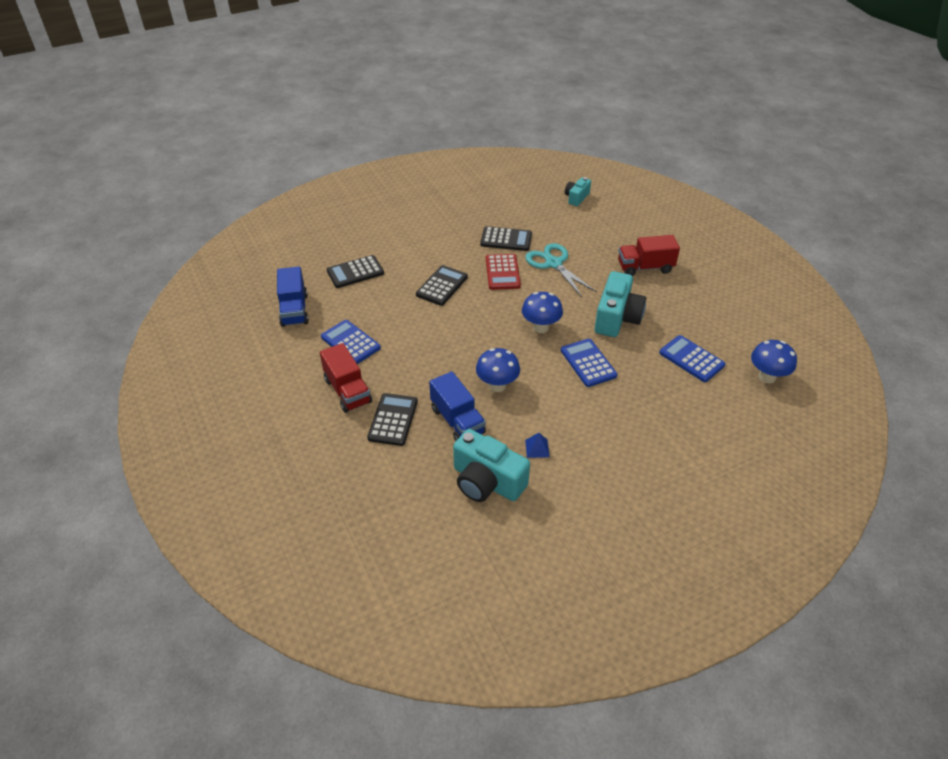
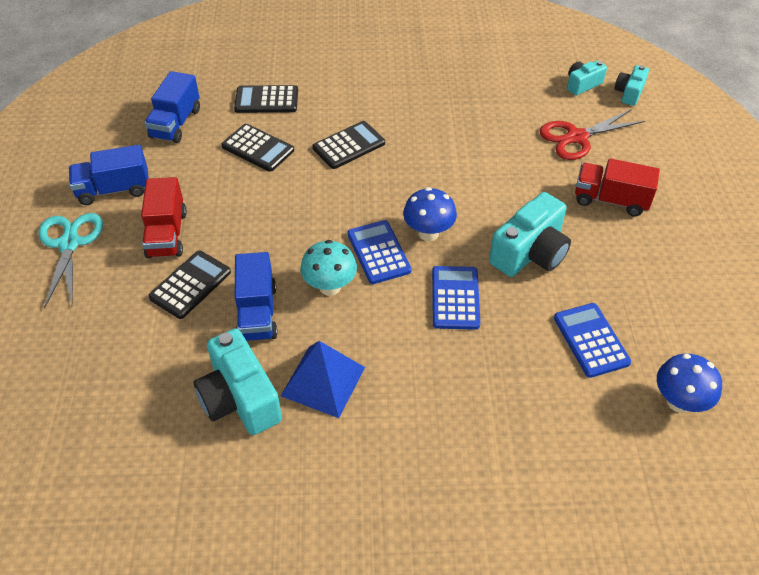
camera: 25 degrees right, 5 degrees up
blue calculator [321,320,381,364] -> blue calculator moved to [347,220,411,284]
blue mushroom [476,348,520,392] -> turquoise mushroom [300,240,357,296]
black calculator [480,226,532,251] -> black calculator moved to [221,124,294,172]
red calculator [486,254,521,290] -> none
turquoise scissors [525,243,597,297] -> turquoise scissors moved to [38,213,103,309]
blue pyramid [525,433,550,458] -> blue pyramid [281,341,365,418], size x2.20
none -> blue truck [69,145,149,205]
none -> red scissors [539,109,645,160]
none -> turquoise camera [615,65,649,106]

